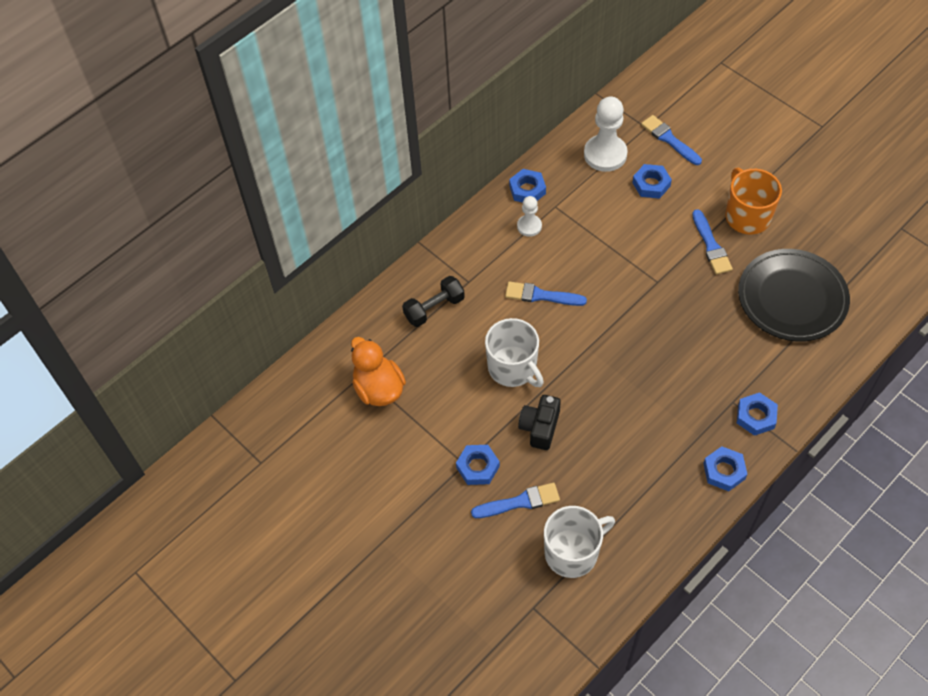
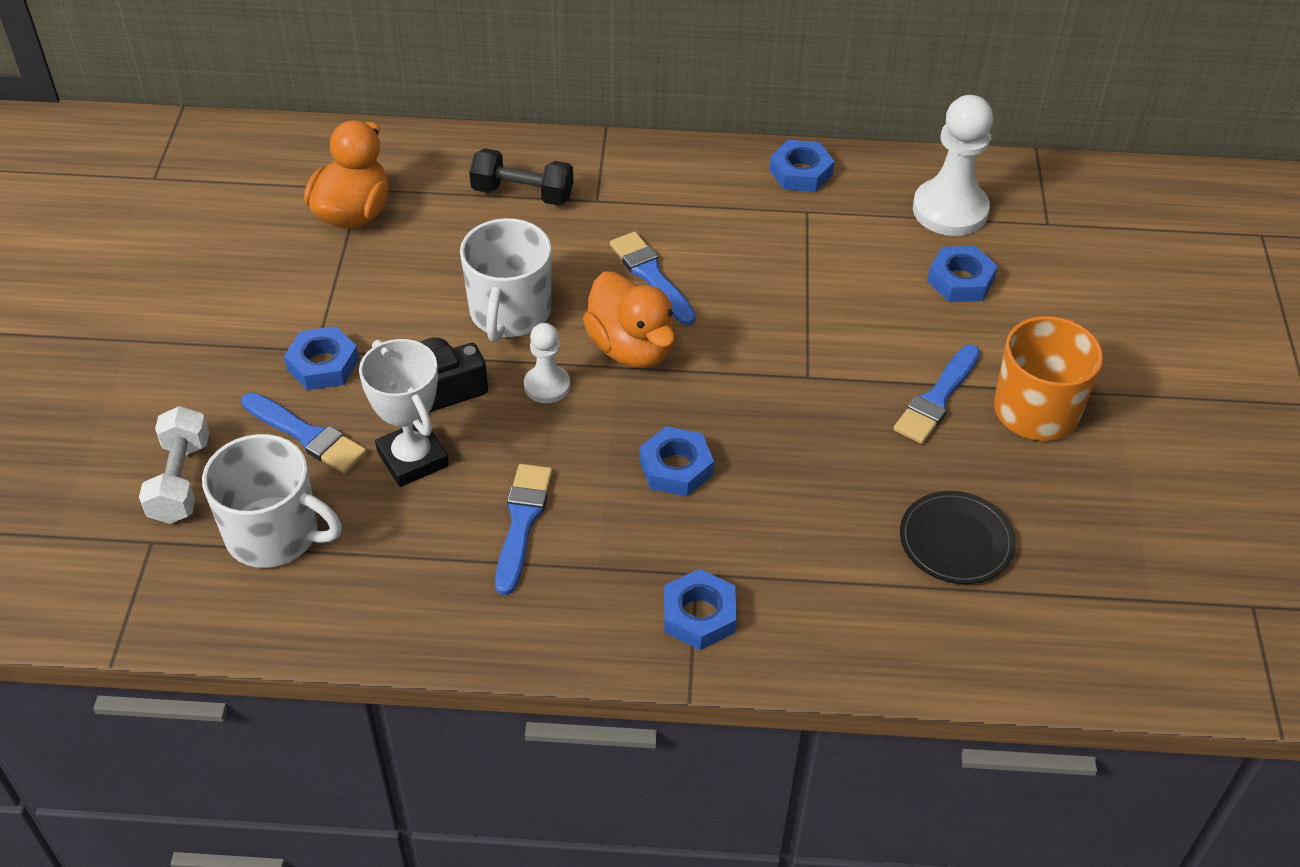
camera: 45 degrees right, 10 degrees down
white pawn [517,196,542,237] -> white pawn moved to [524,323,570,403]
blue brush [641,115,702,165] -> blue brush moved to [495,464,552,595]
blue nut [703,446,747,491] -> blue nut moved to [640,426,714,496]
black plate [738,249,850,342] -> black plate [900,491,1016,584], size x0.54
none -> white dumbbell [139,406,209,524]
none -> white trophy [359,339,449,487]
none -> orange duck [583,272,675,368]

